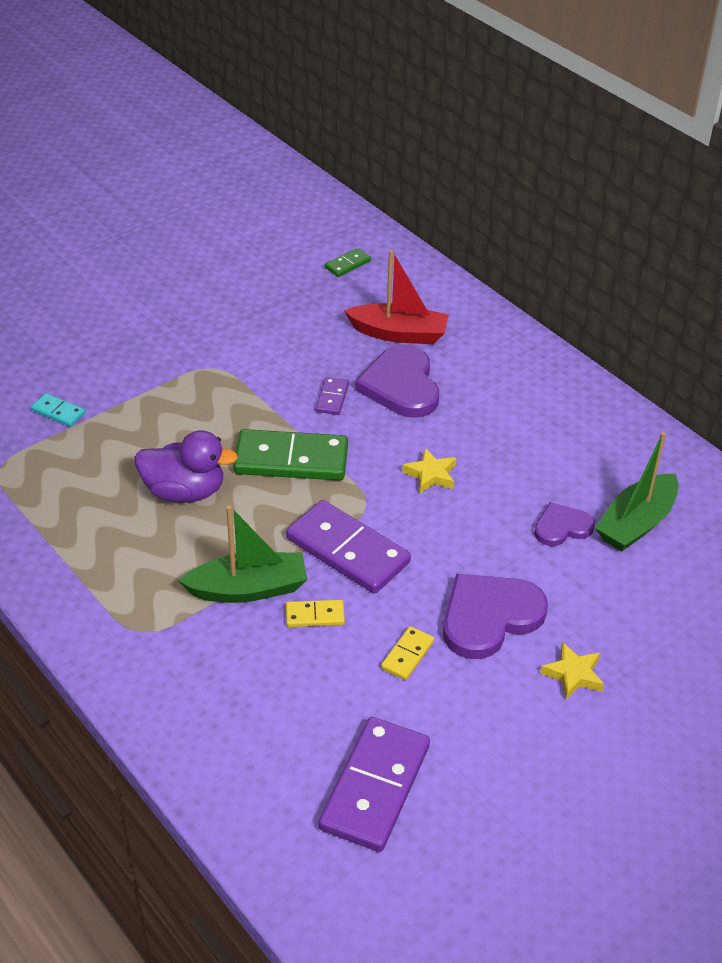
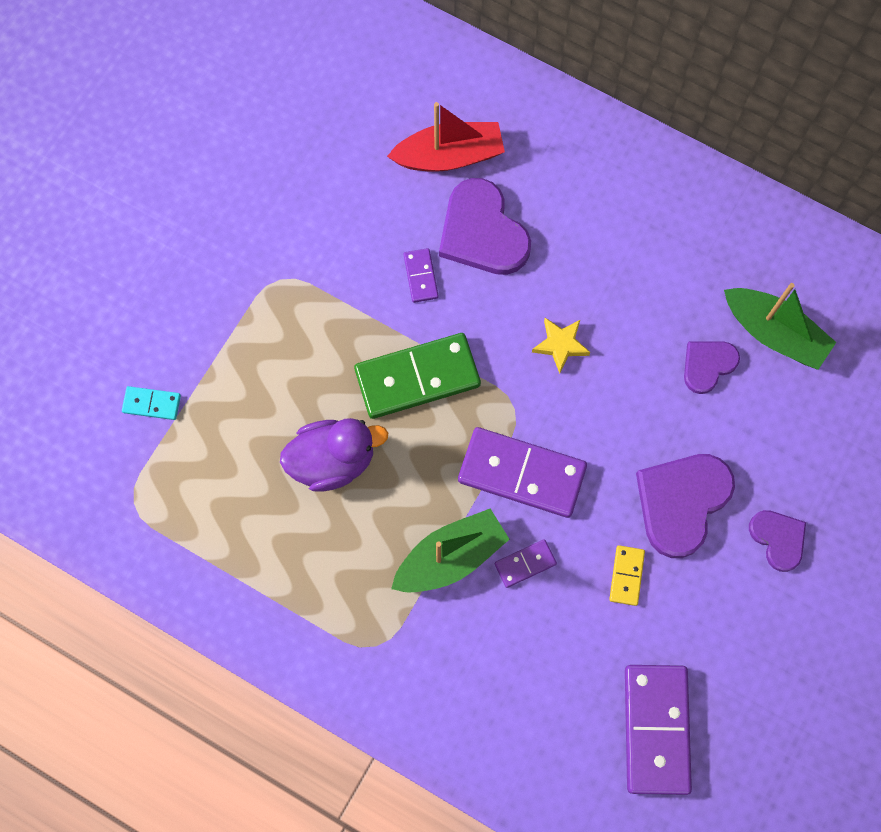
camera: 20 degrees left, 30 degrees up
yellow domino [286,600,345,627] -> purple domino [495,539,557,588]
green domino [324,248,371,277] -> none
yellow star [540,642,604,699] -> purple heart [749,510,806,572]
green boat [595,432,679,552] -> green boat turned 75 degrees counterclockwise [724,283,836,370]

